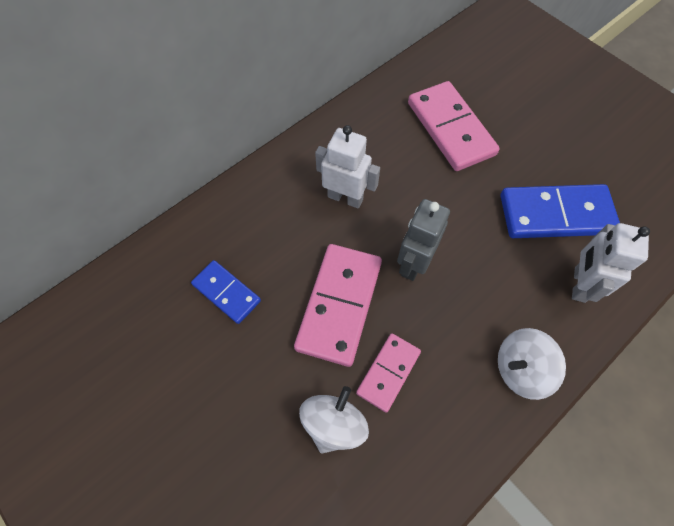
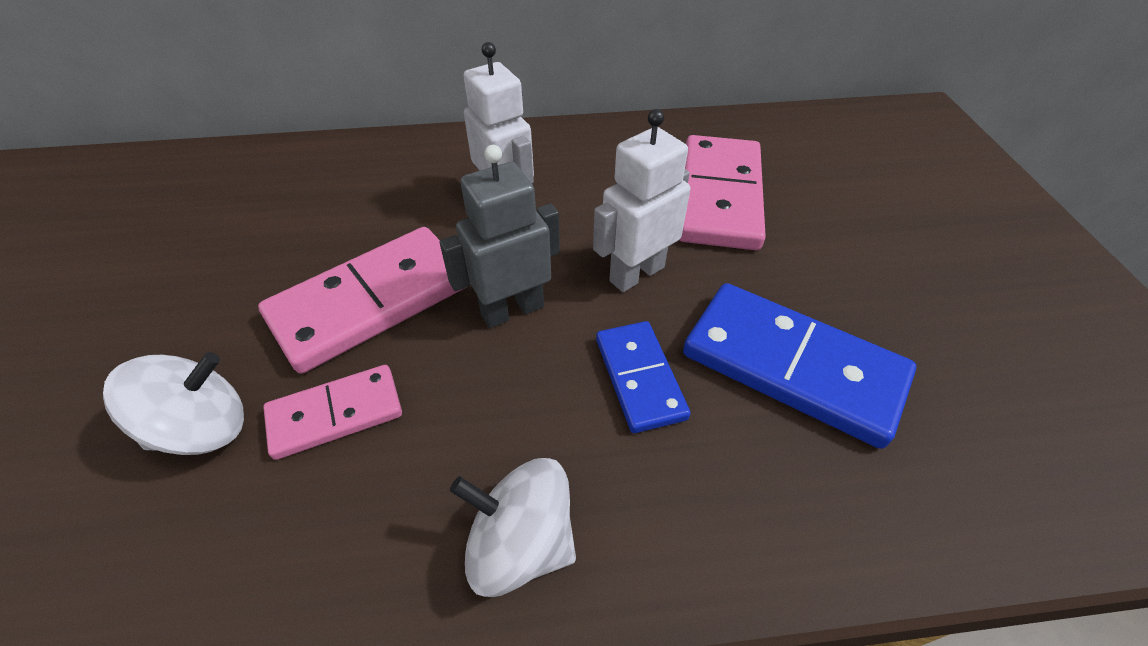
camera: 35 degrees right, 15 degrees down
blue domino [191,260,261,324] -> blue domino moved to [596,321,691,433]
white robot [572,223,650,303] -> white robot moved to [593,109,690,292]

